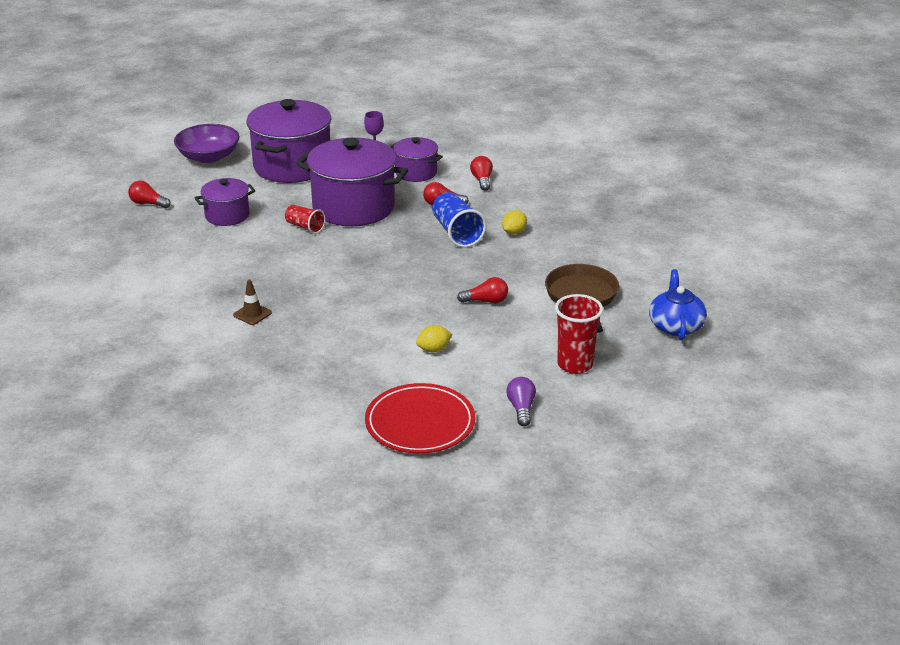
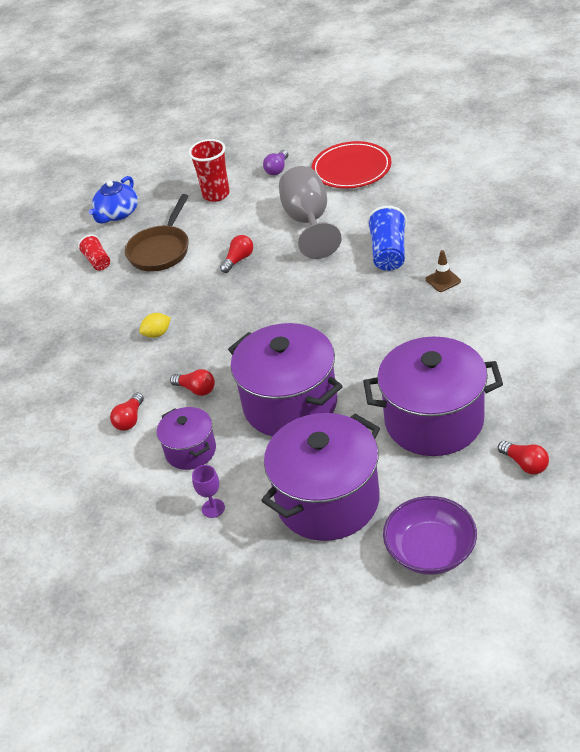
camera: 150 degrees left, 10 degrees up
purple pot [194,178,255,226] -> purple pot [363,336,503,456], size x1.88
red cup [285,205,326,234] -> red cup moved to [78,235,110,271]
yellow lemon [416,325,452,352] -> grey goblet [279,166,342,259]
blue cup [432,192,486,248] -> blue cup moved to [367,206,407,271]
red light bulb [457,277,508,303] -> red light bulb turned 105 degrees clockwise [220,235,253,273]

